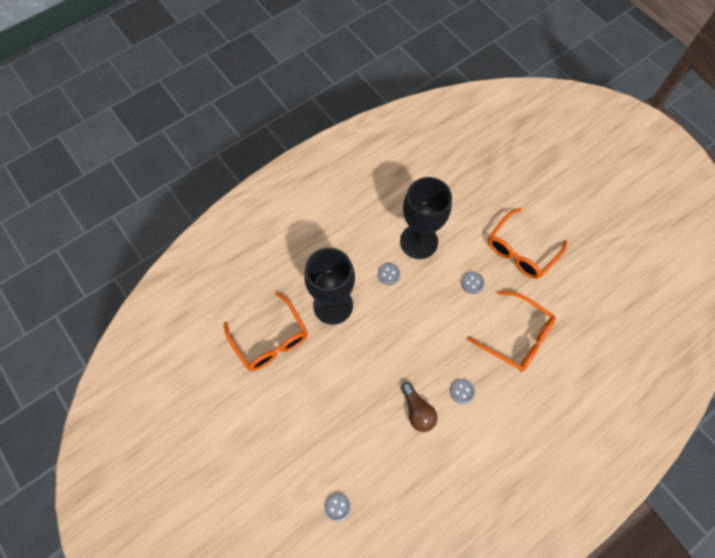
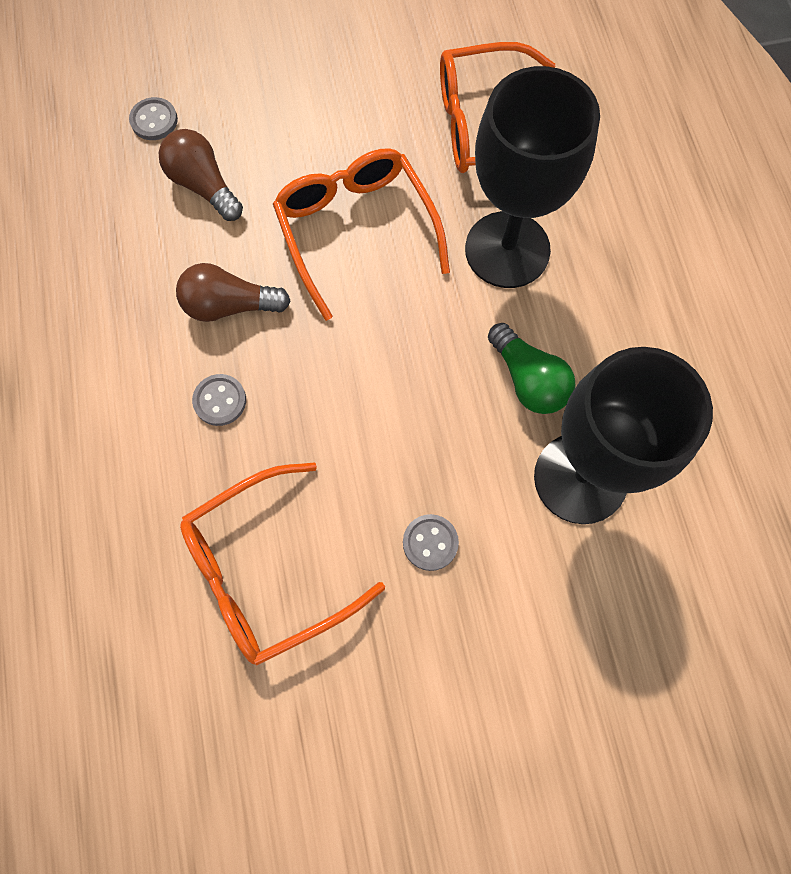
camera: 115 degrees right, 5 degrees up
grey button [378,263,400,285] -> green light bulb [488,323,575,414]
orange glasses [488,208,568,279] -> orange glasses moved to [273,148,450,321]
none -> brown light bulb [159,129,243,221]

